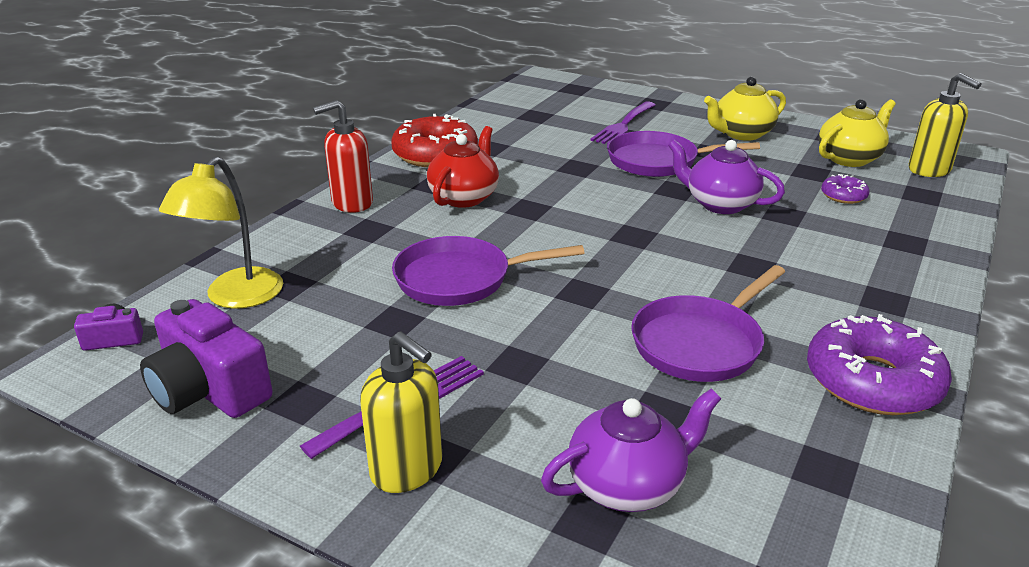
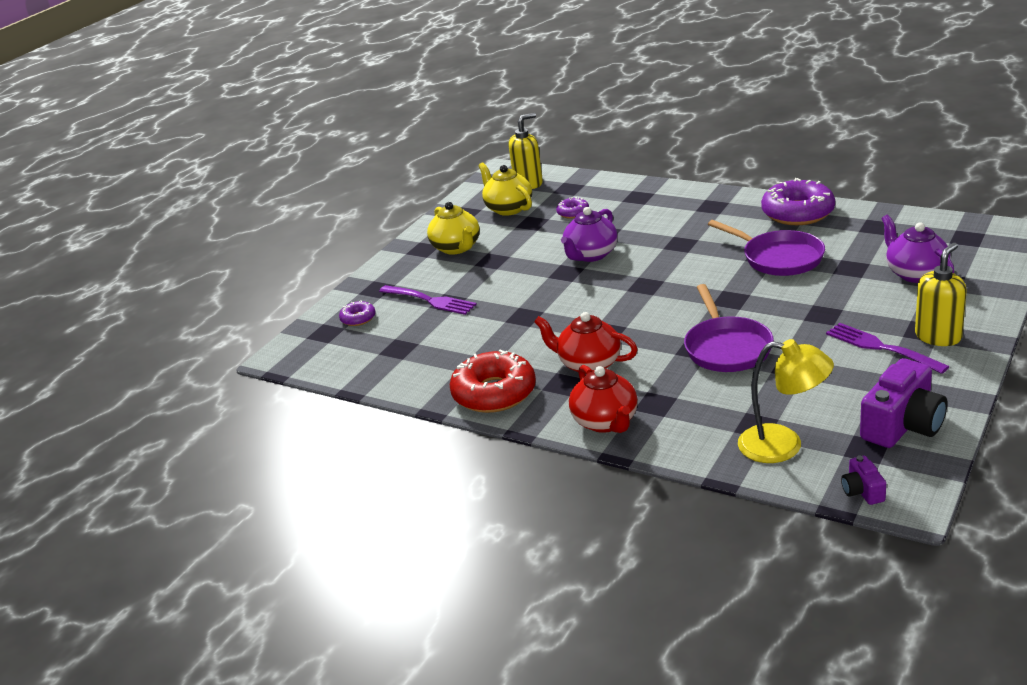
camera: 85 degrees left, 0 degrees up
red soap dispenser [313,100,373,213] -> red teapot [569,365,638,433]
purple pan [607,131,760,177] -> none
none -> purple donut [339,300,375,326]

